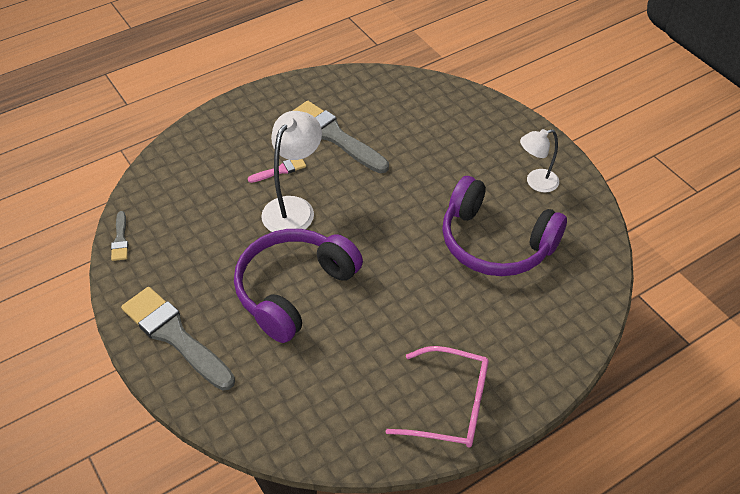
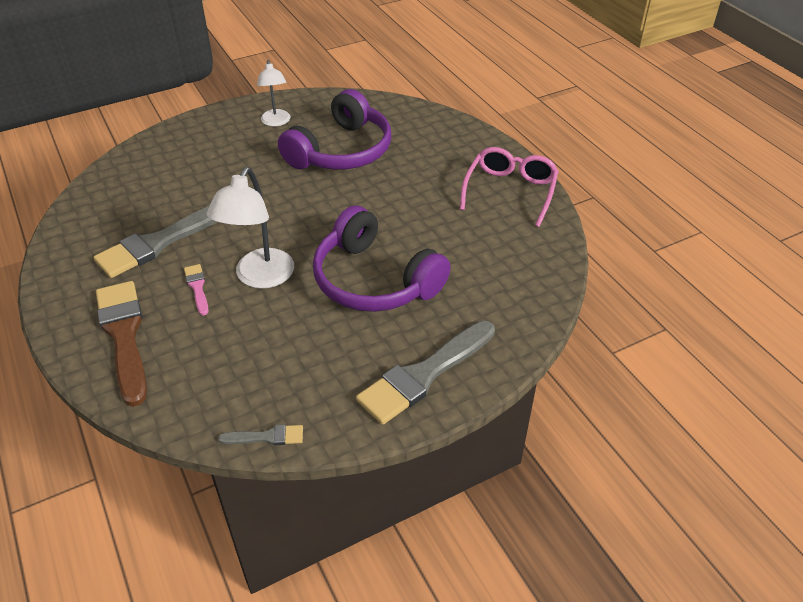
camera: 85 degrees left, 5 degrees down
white lamp [261,111,322,232] -> white lamp turned 105 degrees counterclockwise [207,167,294,289]
none -> brown brush [96,281,147,407]

